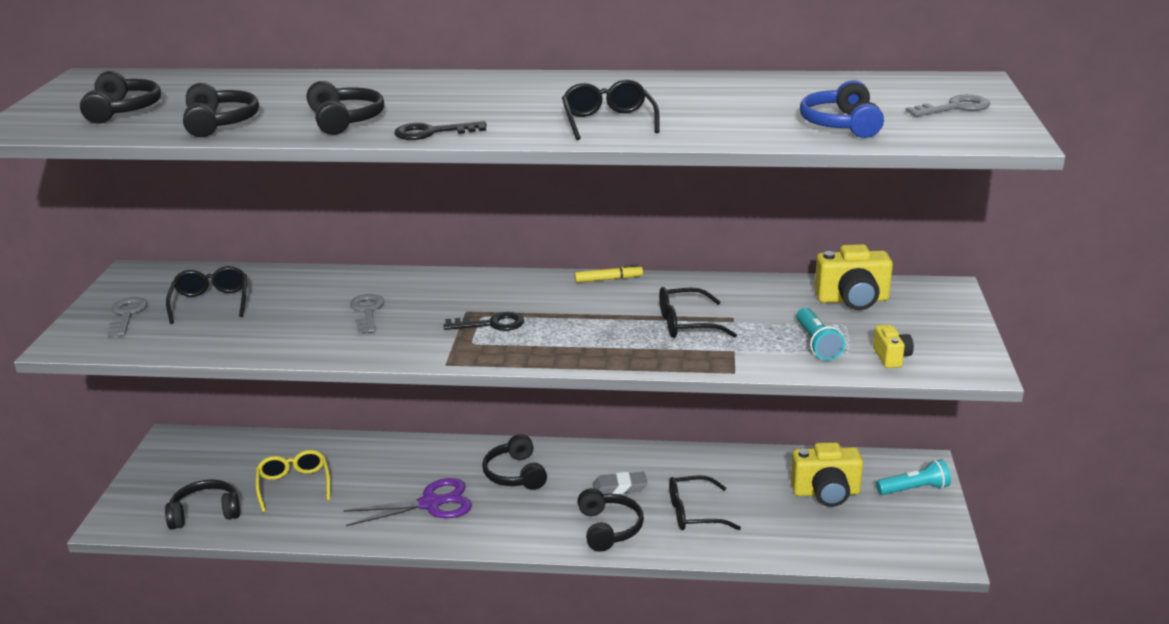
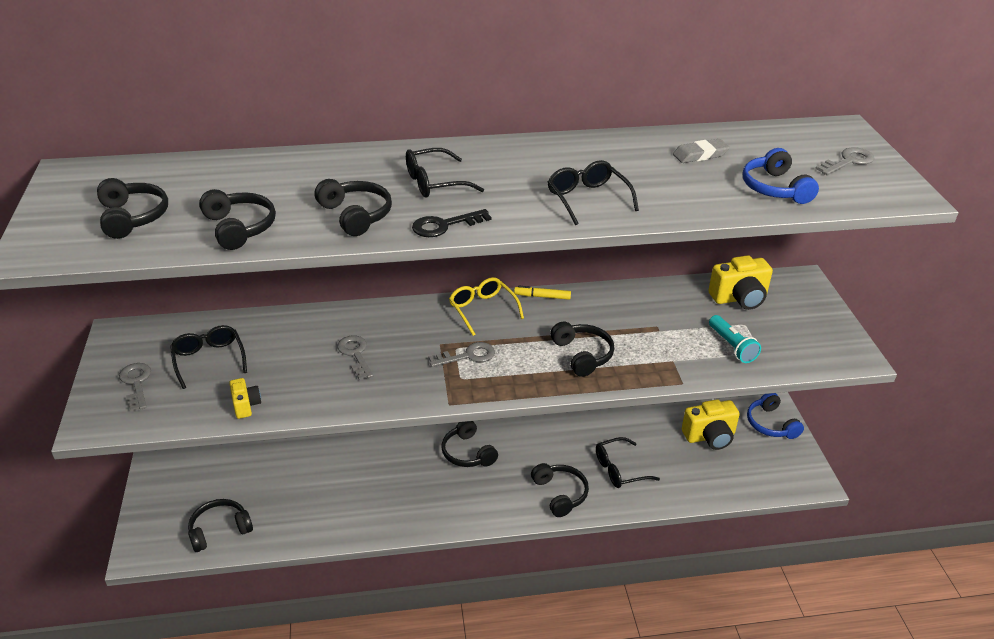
camera: 15 degrees left, 10 degrees up
yellow glasses [255,450,331,513] -> yellow glasses moved to [449,277,524,336]
purple scissors [343,478,472,526] -> none
black key [444,312,524,331] -> grey key [428,342,495,367]
yellow marker [574,265,643,283] -> yellow marker turned 150 degrees counterclockwise [514,286,571,300]
grey eraser [593,472,647,494] -> grey eraser moved to [673,139,729,163]
black glasses [659,287,737,338] -> black glasses moved to [406,148,484,198]
yellow camera [873,324,914,368] -> yellow camera moved to [229,378,261,419]
turquoise flashlight [876,459,951,495] -> blue headphones [747,393,804,439]
none -> black headphones [550,321,614,377]

